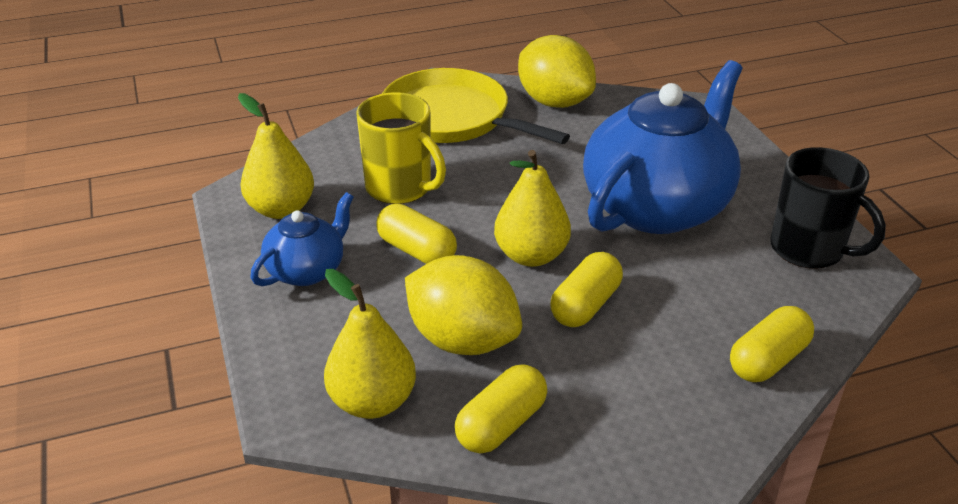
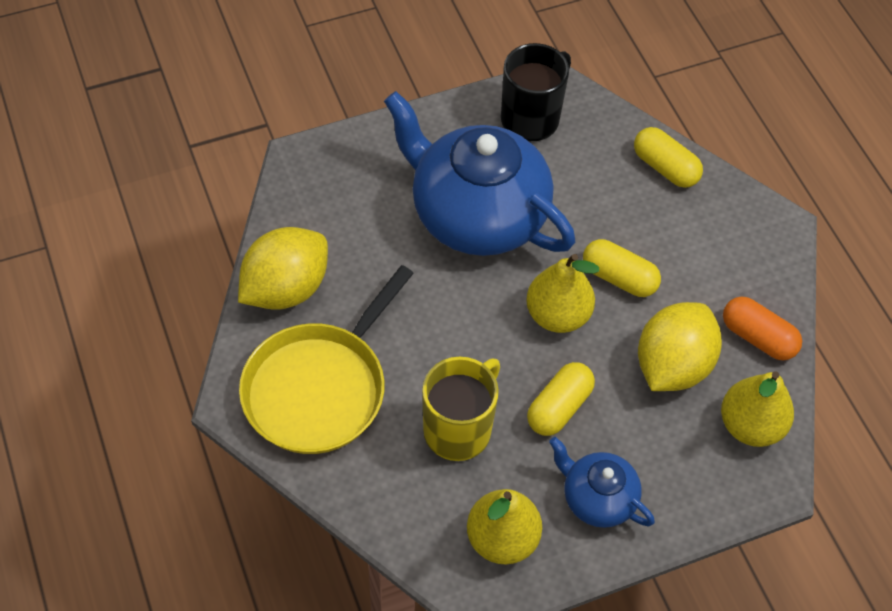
camera: 95 degrees left, 20 degrees up
yellow capsule [455,364,547,453] -> orange capsule [723,297,802,361]

